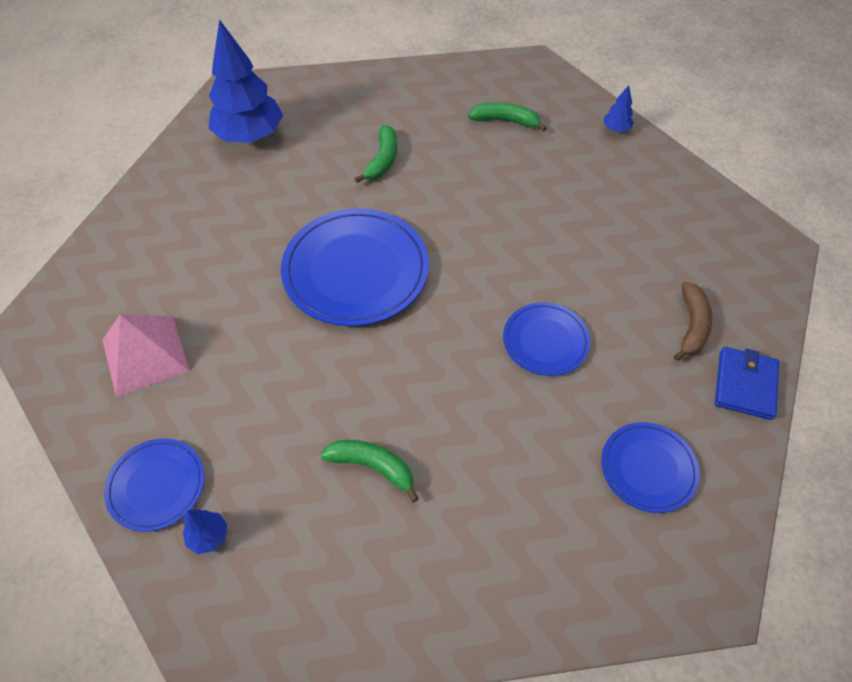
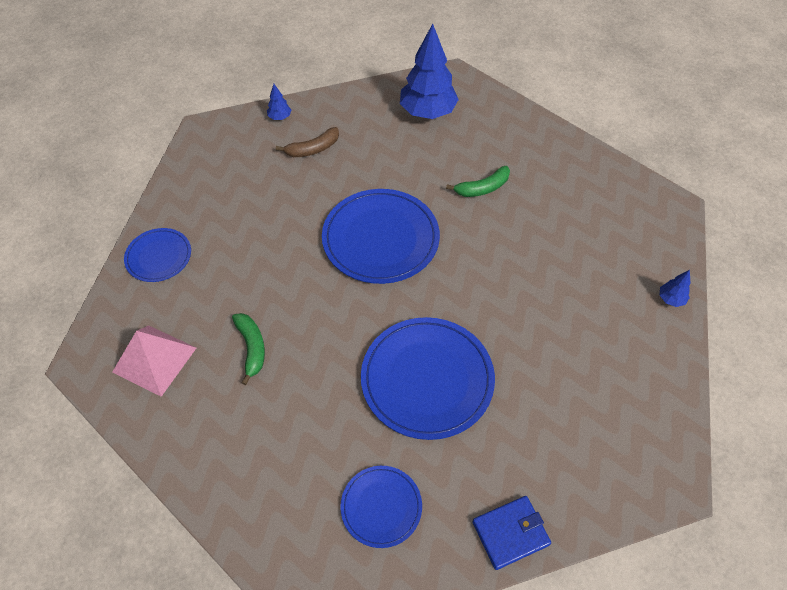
camera: 50 degrees right, 0 degrees up
pink pyramid [102,315,190,397] -> pink pyramid moved to [112,325,196,397]
blue tree [183,509,227,554] -> blue tree moved to [267,84,291,120]
green banana [468,102,547,132] -> none
blue plate [503,302,590,376] -> blue plate [361,317,495,440], size x1.81
brown banana [674,282,712,361] -> brown banana moved to [276,127,339,157]

